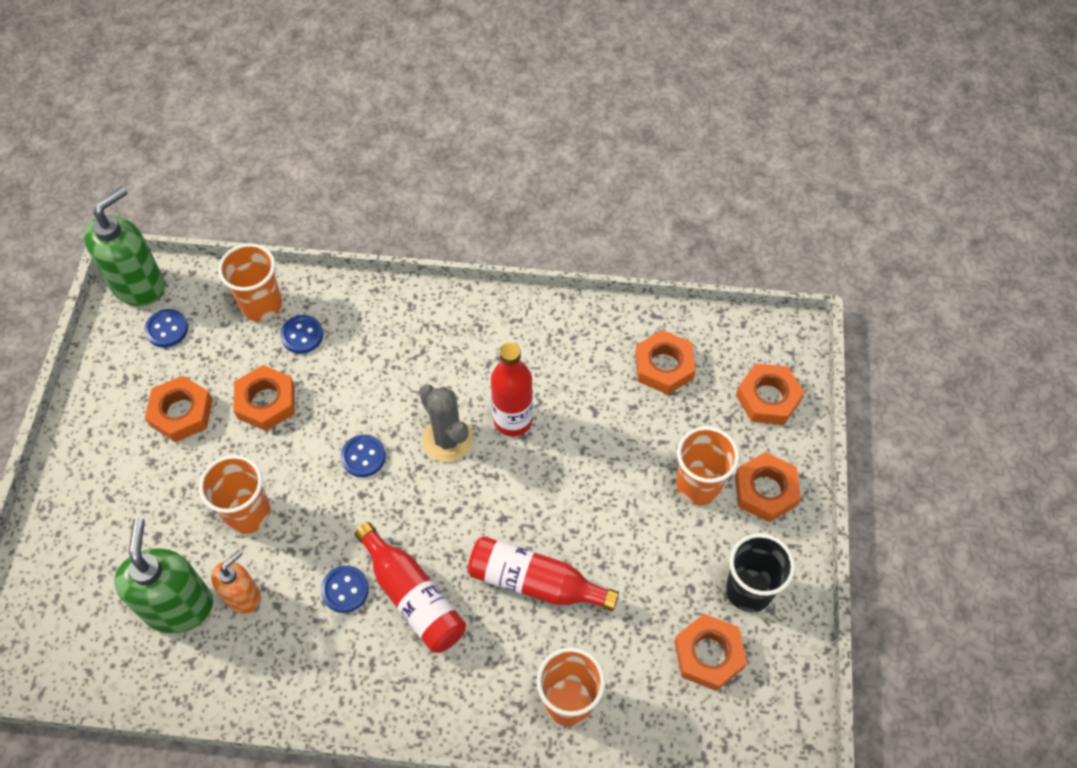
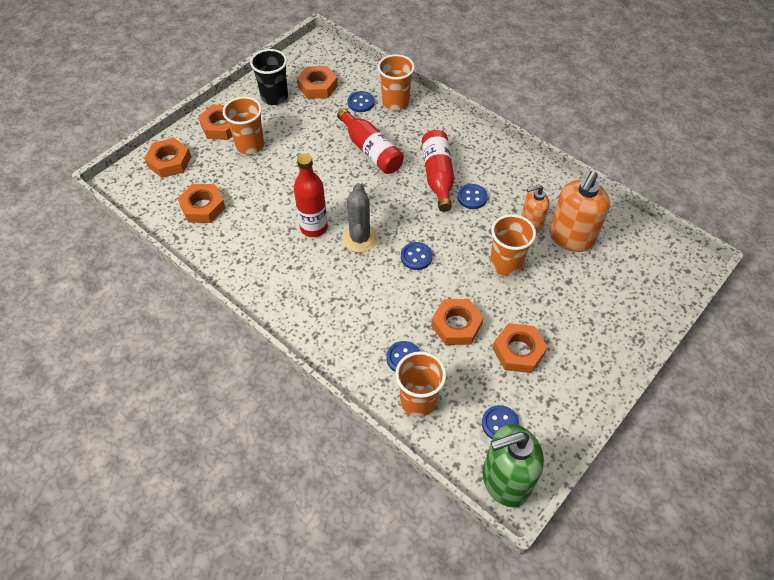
camera: 145 degrees left, 5 degrees down
green soap dispenser [114,518,213,633] -> orange soap dispenser [549,171,610,252]
none -> blue button [348,91,375,112]

